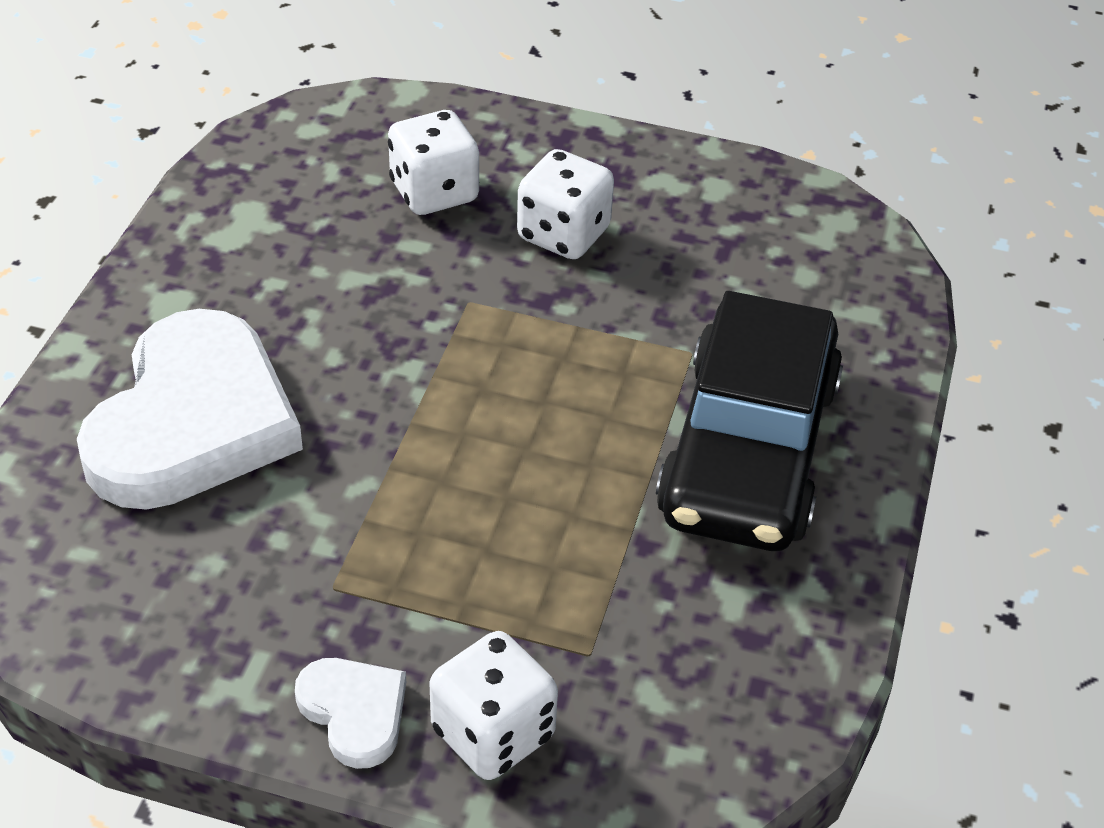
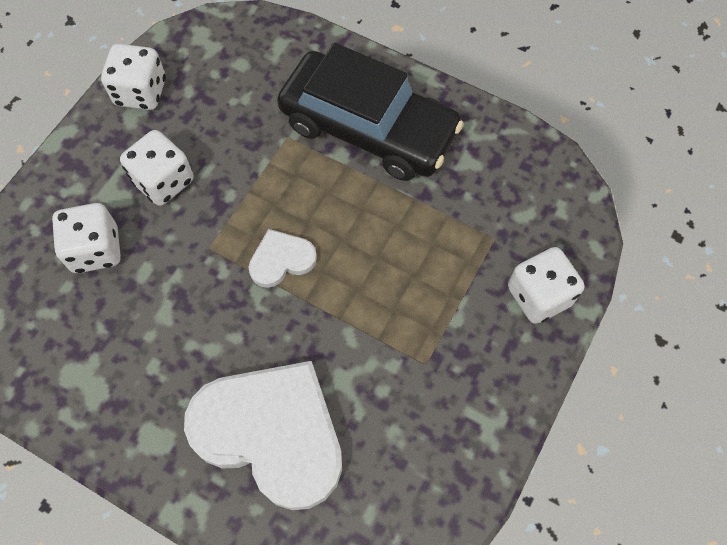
camera: 75 degrees left, 20 degrees up
white heart [295,658,406,769] -> white heart moved to [249,229,317,288]
none -> white dice [101,44,166,110]

